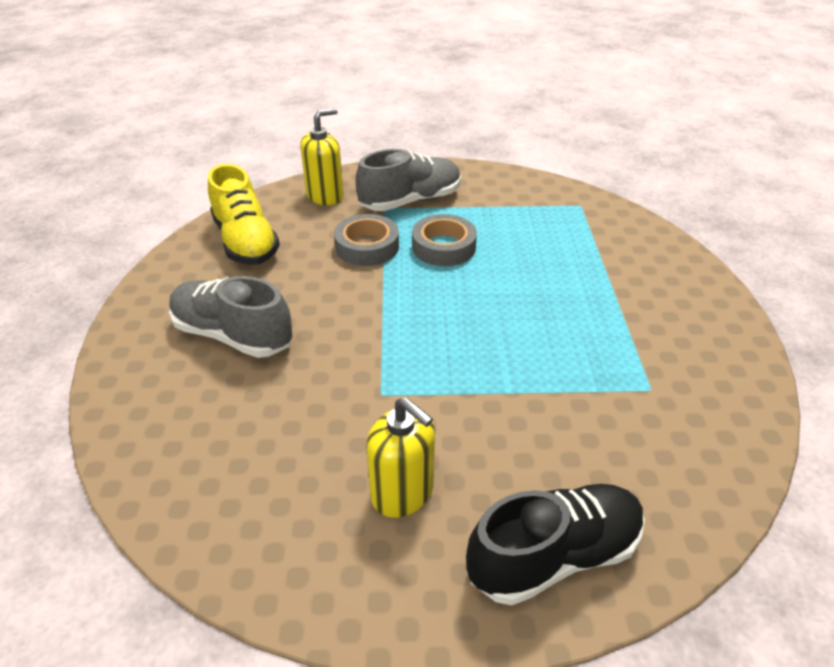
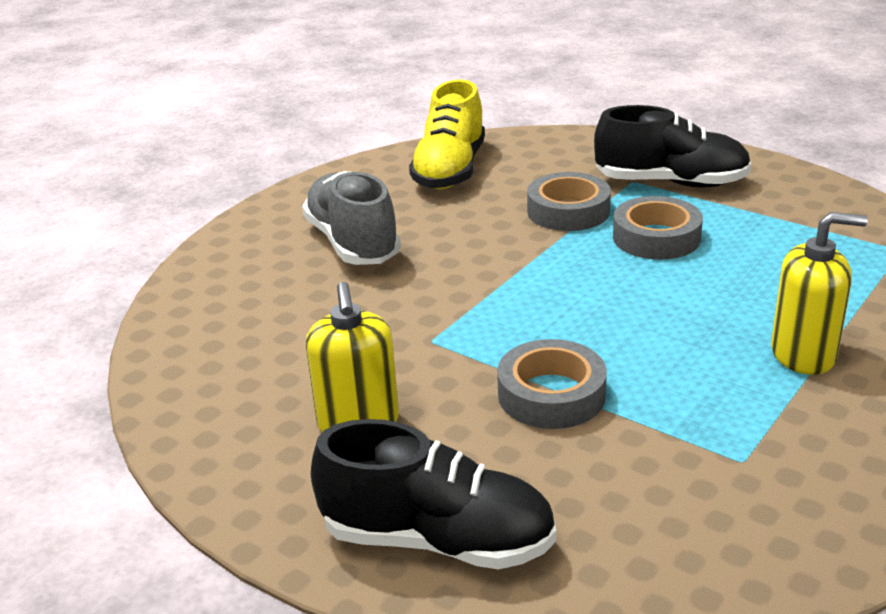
camera: 40 degrees right, 10 degrees down
yellow soap dispenser [300,108,344,205] -> yellow soap dispenser moved to [771,212,868,375]
grey shoe [355,149,461,211] -> black shoe [594,105,752,187]
none -> grey tape [497,339,607,429]

